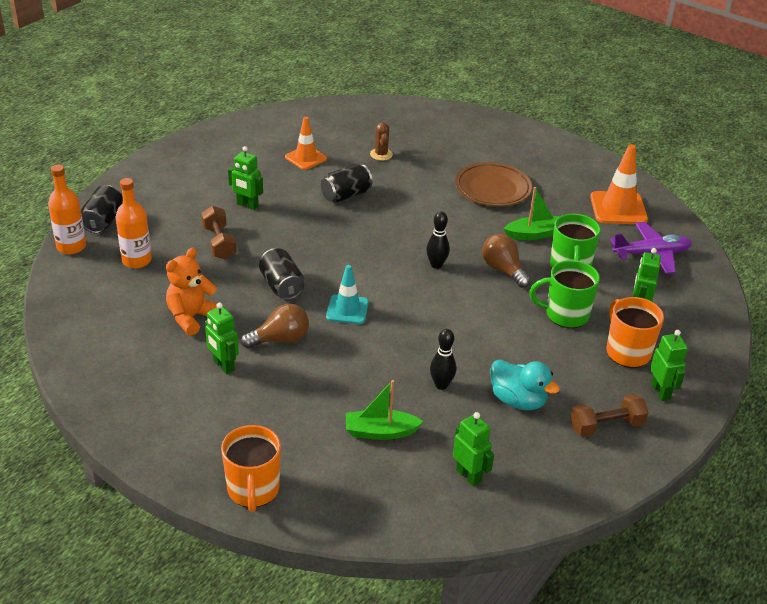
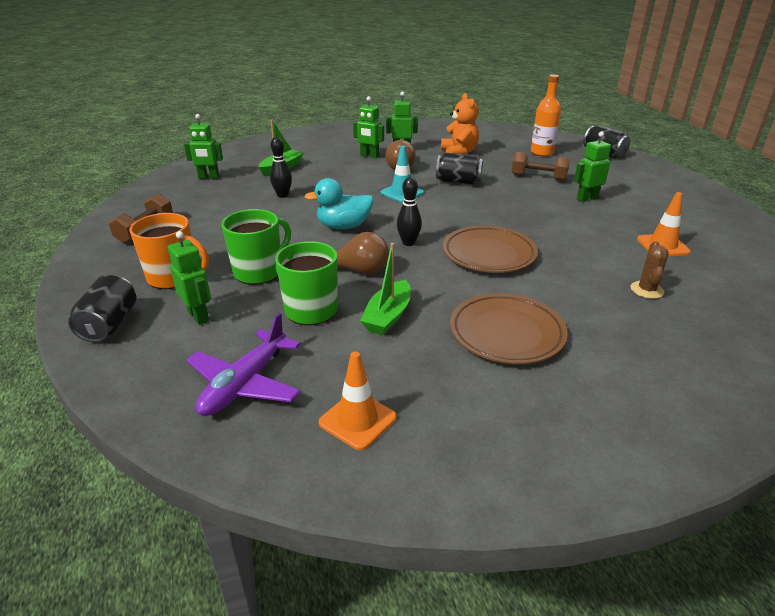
camera: 130 degrees right, 5 degrees down
orange bottle [48,165,86,254] -> none
orange mug [221,425,281,512] -> none
black can [321,164,373,203] -> black can moved to [68,275,136,342]
brown cactus [370,122,393,161] -> brown cactus turned 75 degrees clockwise [631,241,669,299]
turquoise duck [490,360,560,410] -> turquoise duck moved to [304,178,373,229]
orange traffic cone [590,144,648,224] -> orange traffic cone [319,352,396,450], size x0.66
green robot [650,330,688,401] -> green robot moved to [353,96,384,158]
none -> brown plate [443,225,538,273]

